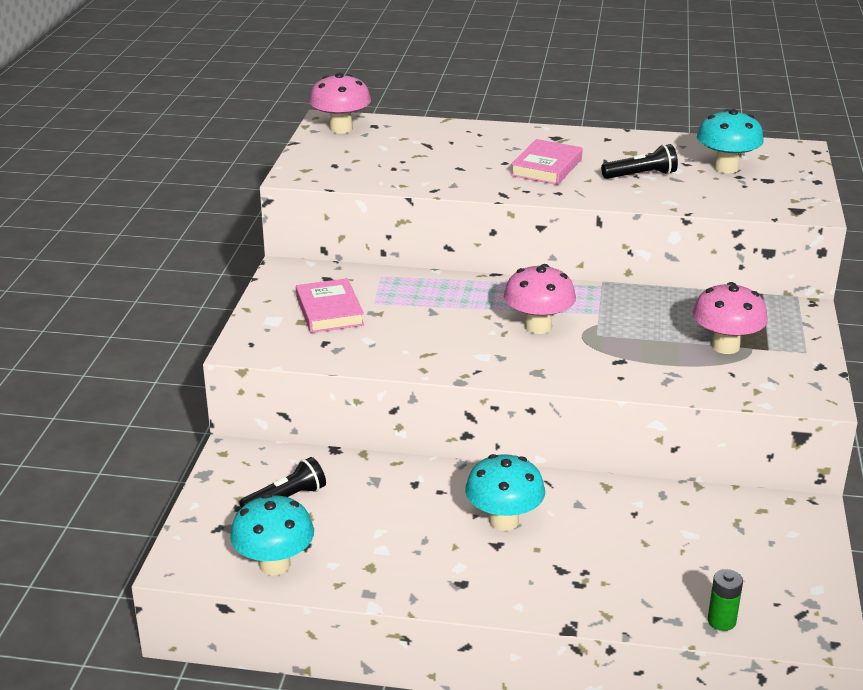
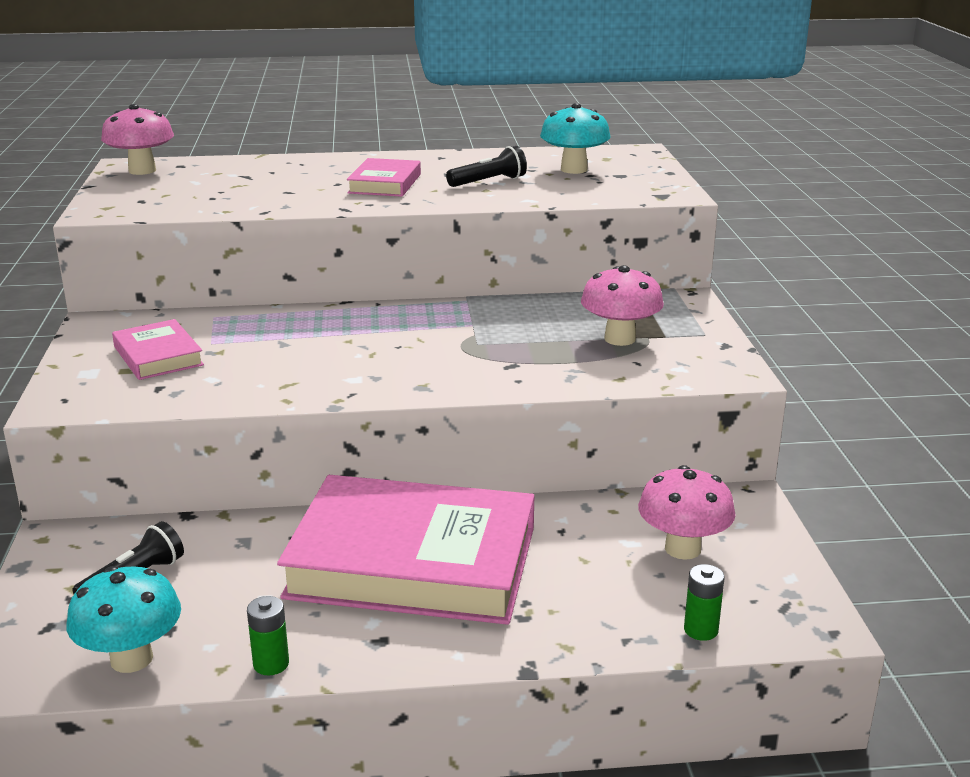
camera: 15 degrees left, 5 degrees down
turquoise mushroom [465,454,545,531] -> pink book [277,475,535,625]
pink mushroom [504,264,576,334] -> pink mushroom moved to [638,465,736,560]
none -> green battery [247,596,289,675]

